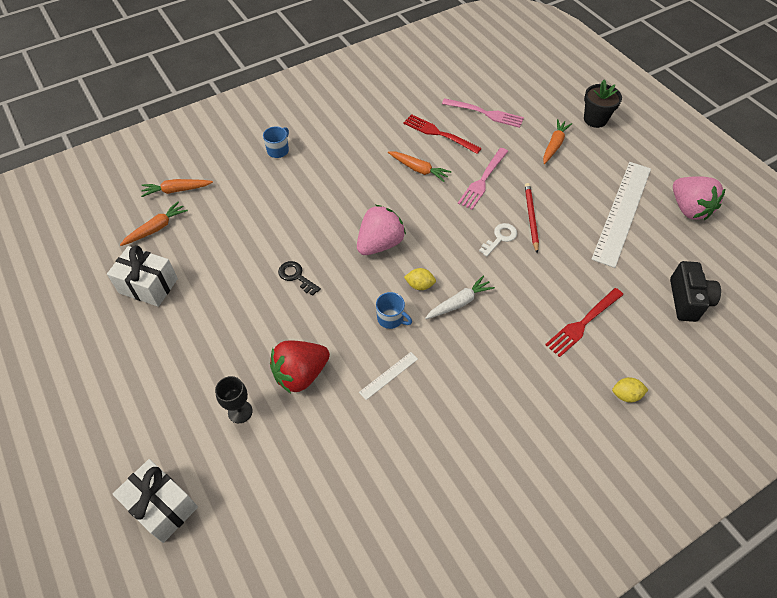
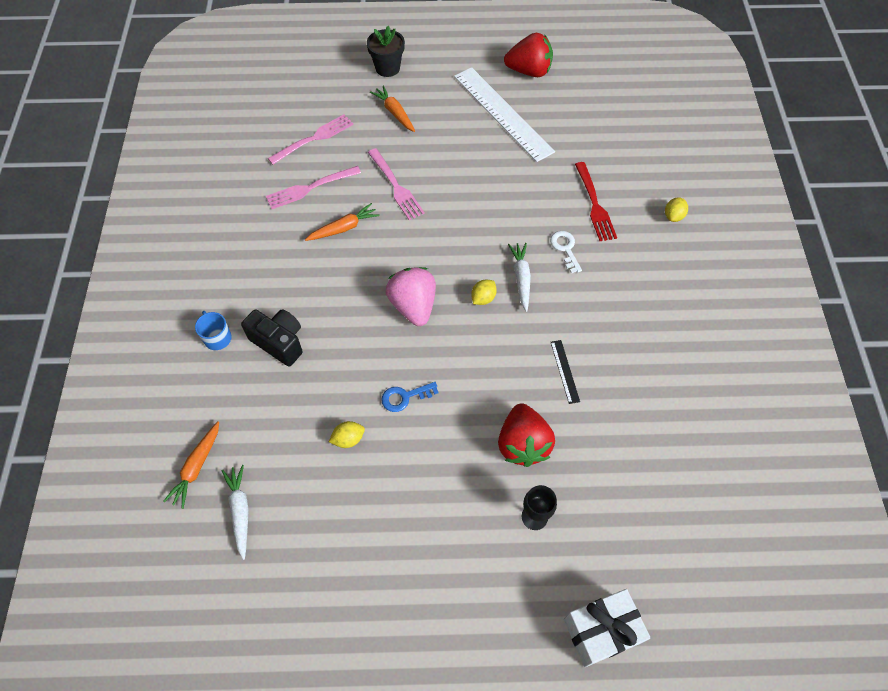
camera: 60 degrees left, 5 degrees up
white gift [107,245,178,307] -> none
orange carrot [120,201,188,246] -> white carrot [221,465,249,560]
black key [278,261,321,296] -> blue key [381,382,439,412]
white ruler [359,352,418,400] -> black ruler [551,340,580,404]
blue mug [376,292,412,329] -> none
red fork [403,114,482,154] -> pink fork [266,166,361,209]
white key [479,223,517,257] -> white key moved to [550,231,582,273]
red pencil [525,183,539,253] -> none
black camera [670,261,721,322] -> black camera moved to [241,309,303,366]
pink strawberry [673,176,726,220] -> red strawberry [504,33,553,77]
none -> yellow lemon [329,421,365,448]

